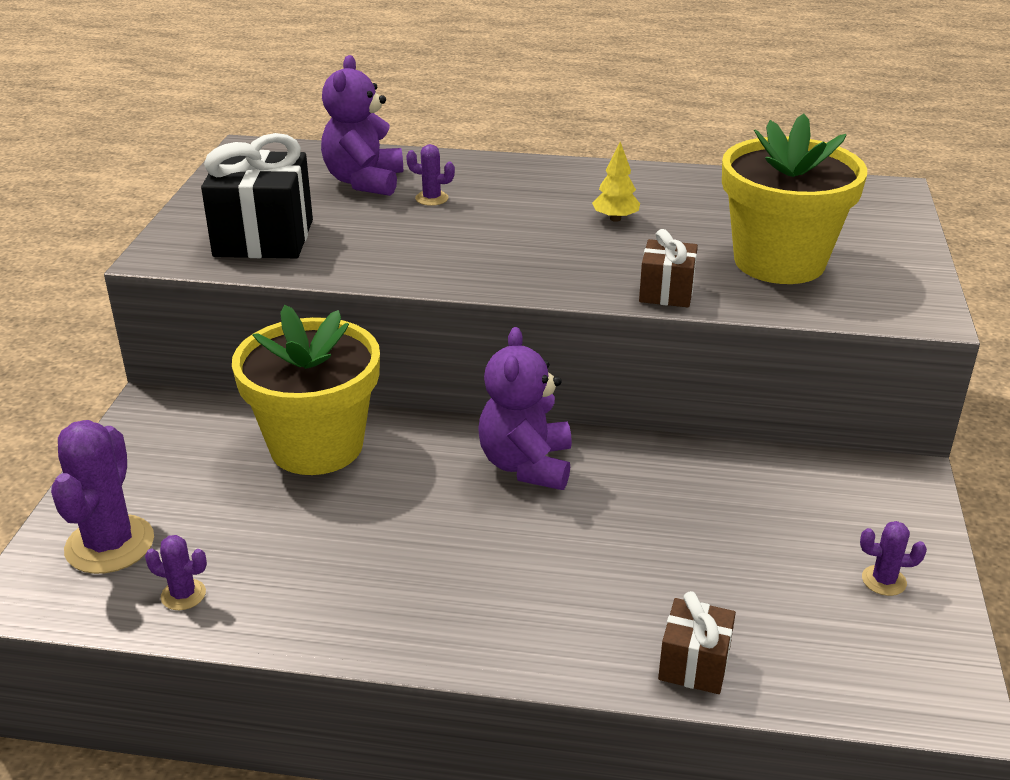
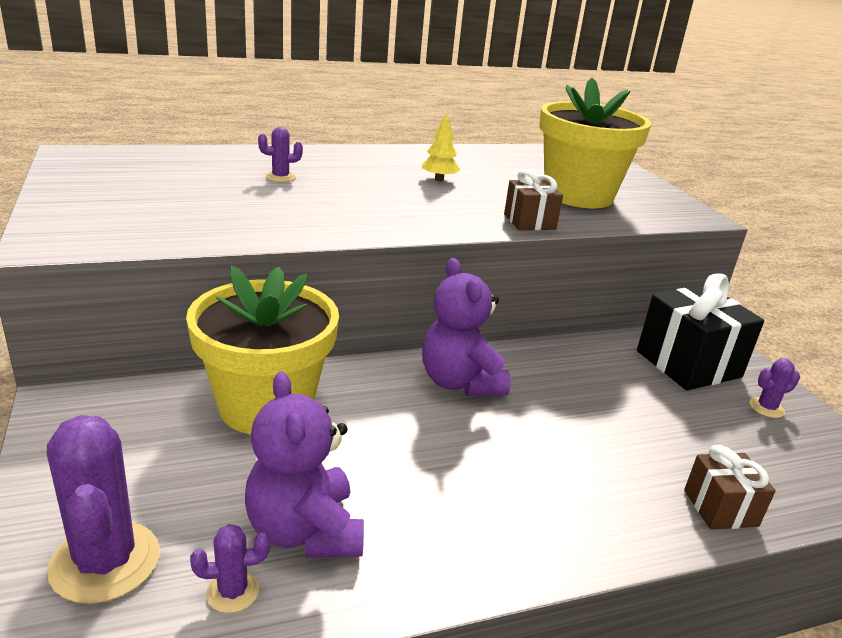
camera: 30 degrees left, 5 degrees down
black gift [201,133,313,258] -> black gift moved to [637,273,764,390]
purple teddy bear [321,55,403,196] -> purple teddy bear moved to [245,372,364,558]

